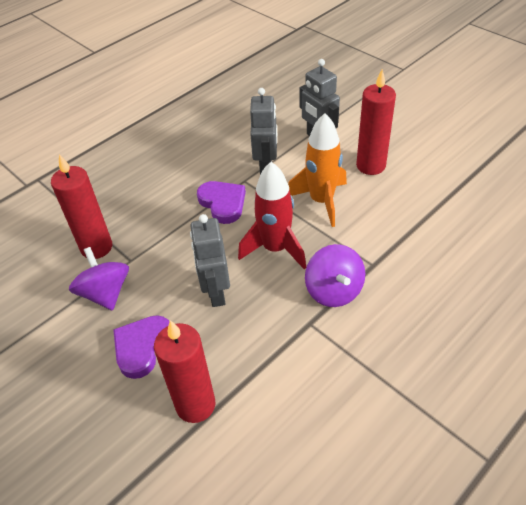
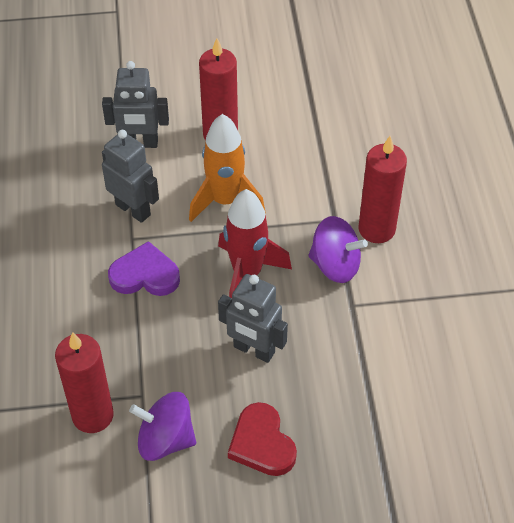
camera: 55 degrees left, 5 degrees up
purple heart [113,315,170,379] -> red heart [228,402,297,476]
red candle [154,320,215,423] -> red candle moved to [359,136,407,243]

